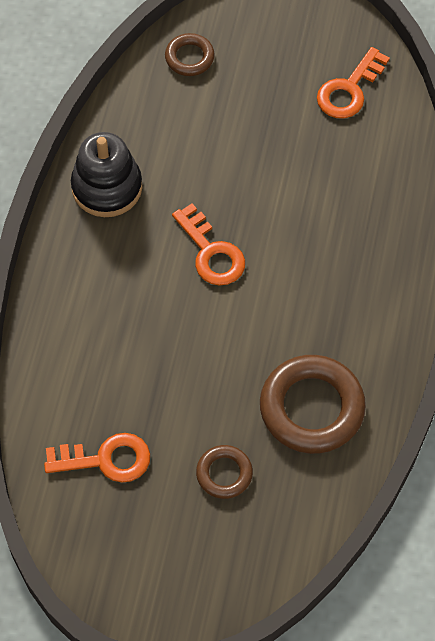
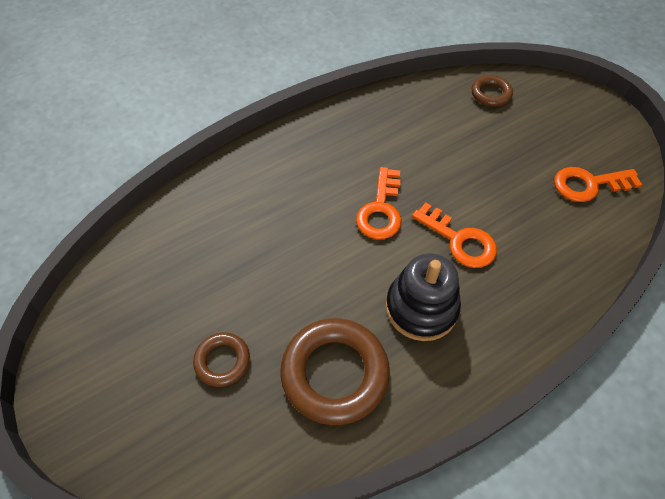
camera: 45 degrees right, 5 degrees down
orange key [44,433,150,483] -> orange key moved to [412,202,497,268]
black stacking toy [71,132,142,217] -> black stacking toy moved to [386,253,461,341]

